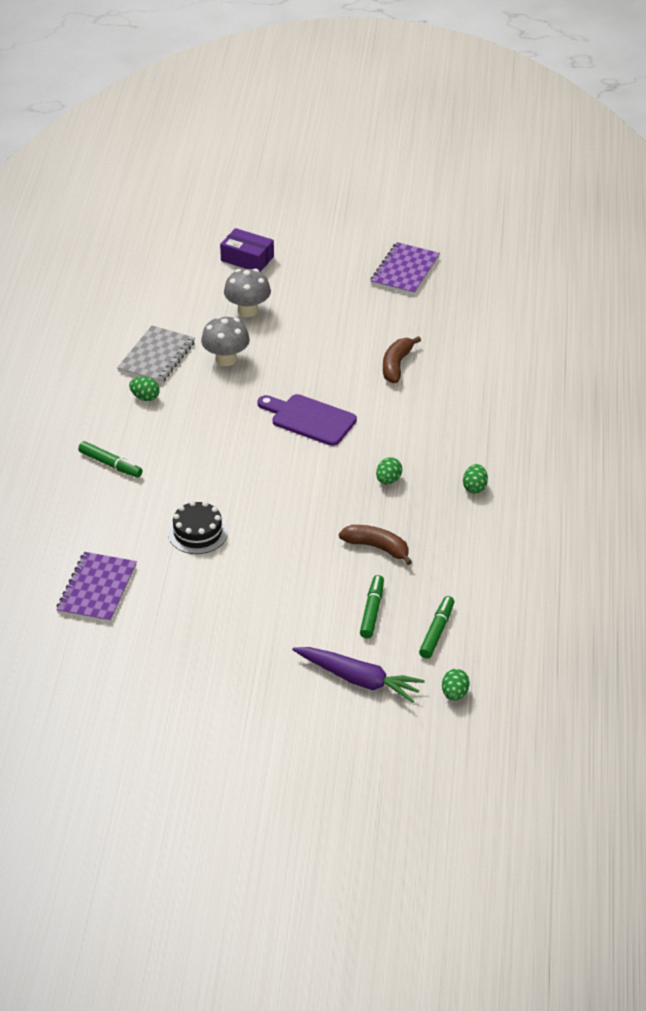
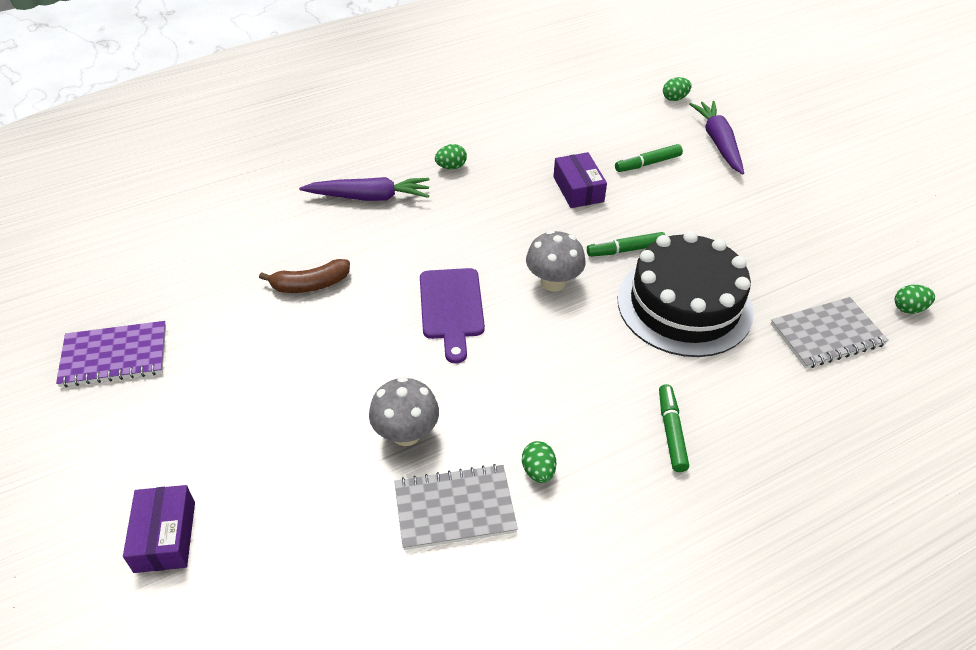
camera: 125 degrees left, 5 degrees up
purple notebook [56,552,137,623] -> grey notebook [771,297,889,368]
black cake [168,501,228,554] -> black cake [618,231,754,357], size x2.00
grey mushroom [224,269,271,317] -> grey mushroom moved to [526,230,586,292]
brown banana [339,525,412,565] -> purple box [553,152,607,208]
green egg [376,457,402,484] -> green egg moved to [895,285,935,314]
green marker [419,596,454,659] -> green marker moved to [587,232,665,257]
none -> purple carrot [299,177,430,201]

